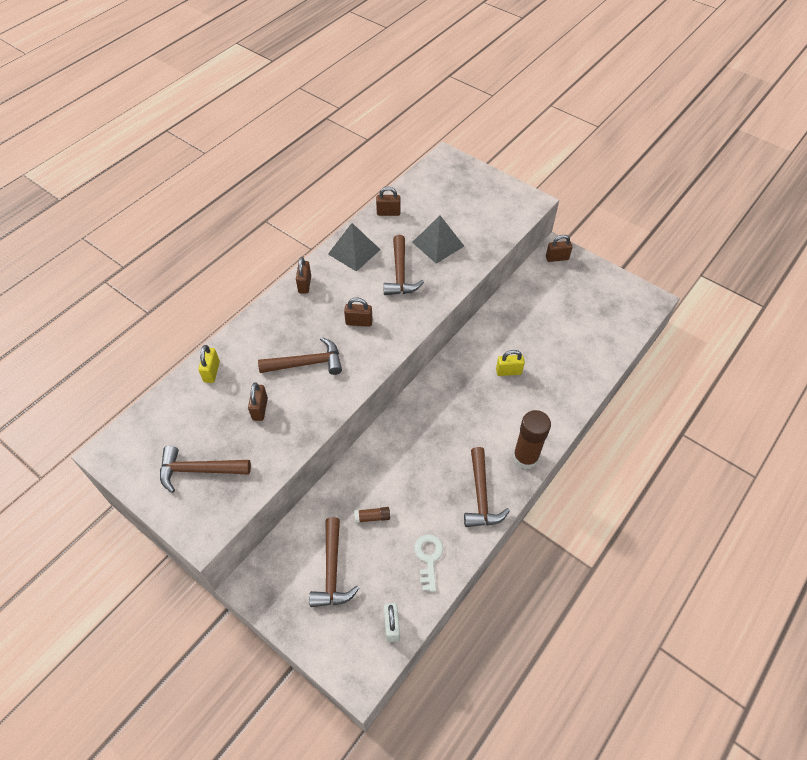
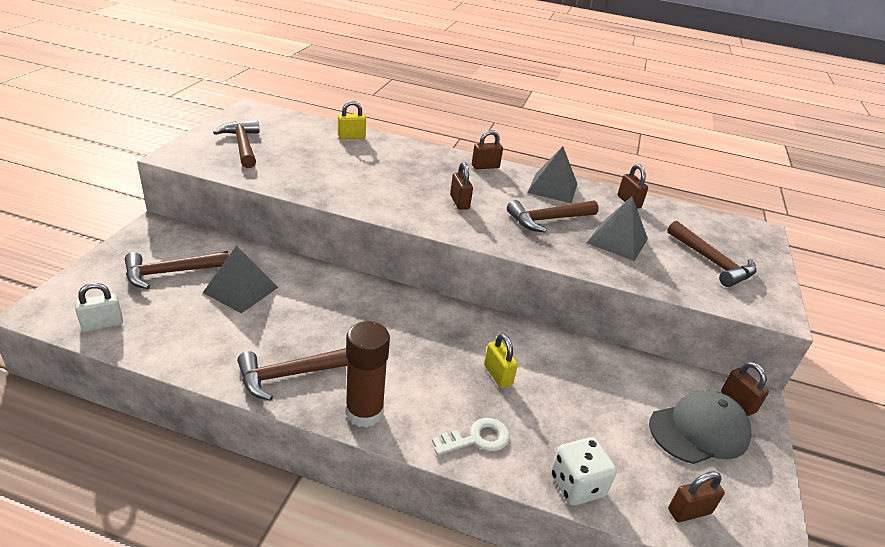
camera: 65 degrees right, 20 degrees down
brown padlock [248,383,268,421] -> brown padlock moved to [668,471,725,522]
brown hammer [258,337,342,375] -> brown hammer moved to [667,221,756,287]
brown glue stick [354,507,390,523] -> grey pyramid [203,245,279,313]
white key [414,534,443,592] -> white key moved to [432,418,510,456]
none -> white dice [551,437,617,506]
none -> grey cap [649,390,752,464]

